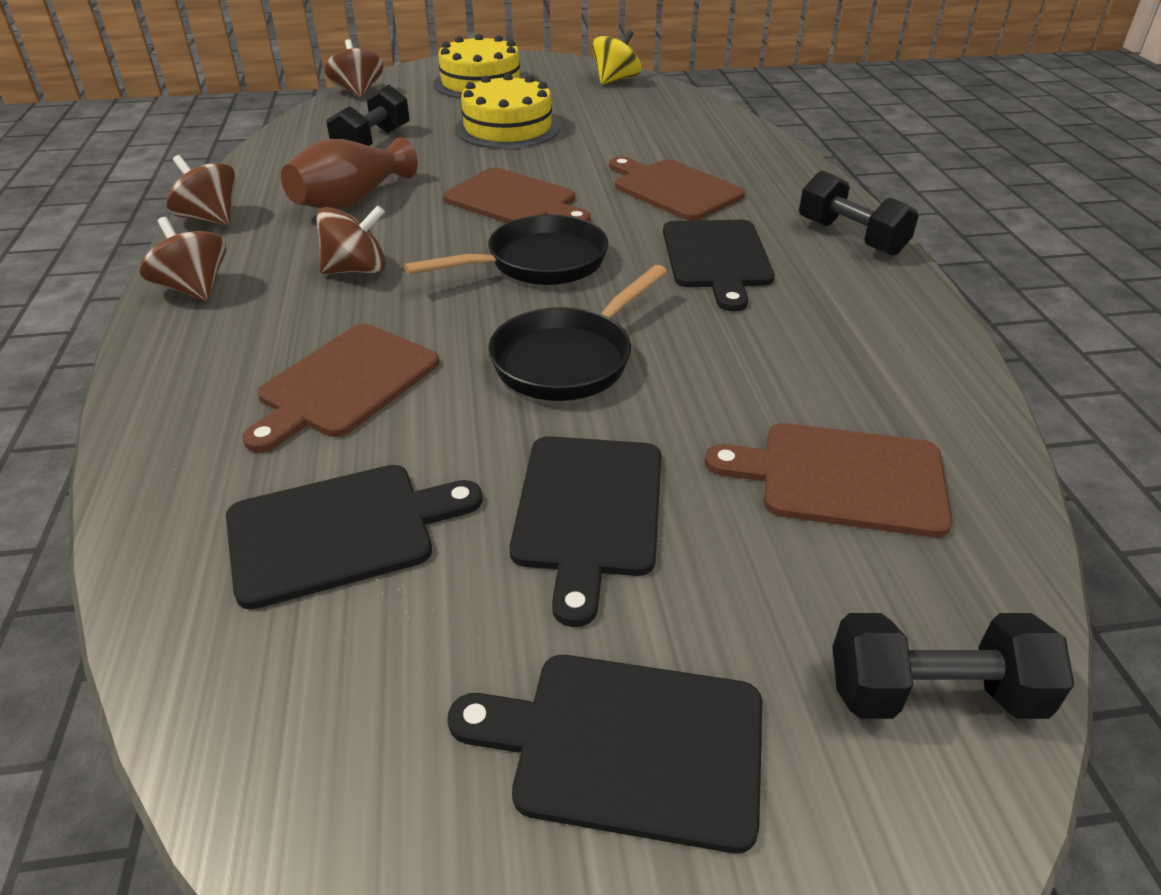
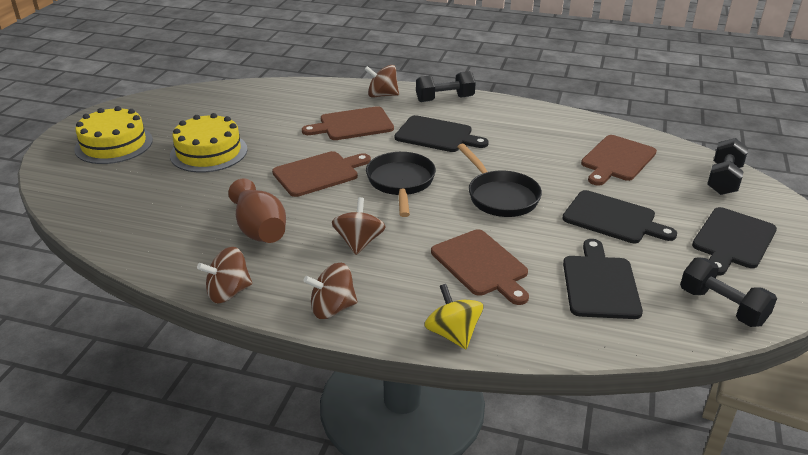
camera: 65 degrees left, 5 degrees down
brown spinning top [325,39,383,98] -> brown spinning top moved to [364,65,399,98]
black dumbbell [327,85,410,146] -> black dumbbell moved to [680,257,777,327]
yellow spinning top [592,30,641,84] -> yellow spinning top moved to [424,284,484,349]

